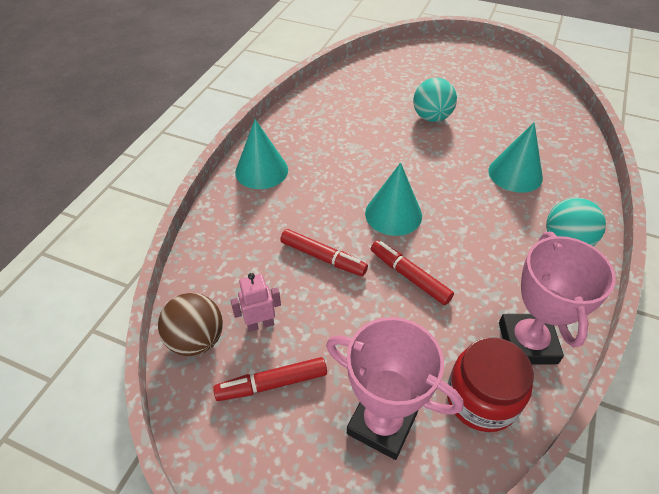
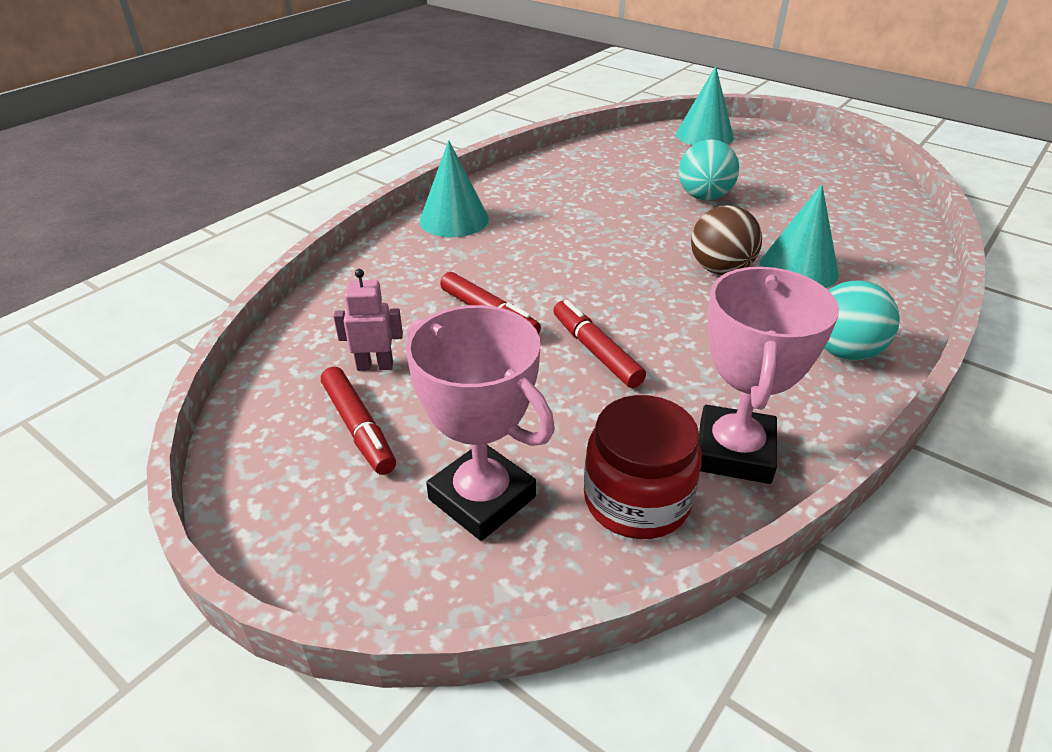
camera: 15 degrees right, 10 degrees down
brown ball [158,293,223,356] -> brown ball moved to [691,205,762,275]
red marker [213,357,327,401] -> red marker turned 120 degrees counterclockwise [321,367,396,475]
turquoise cone [365,163,422,236] -> turquoise cone moved to [676,66,734,145]

